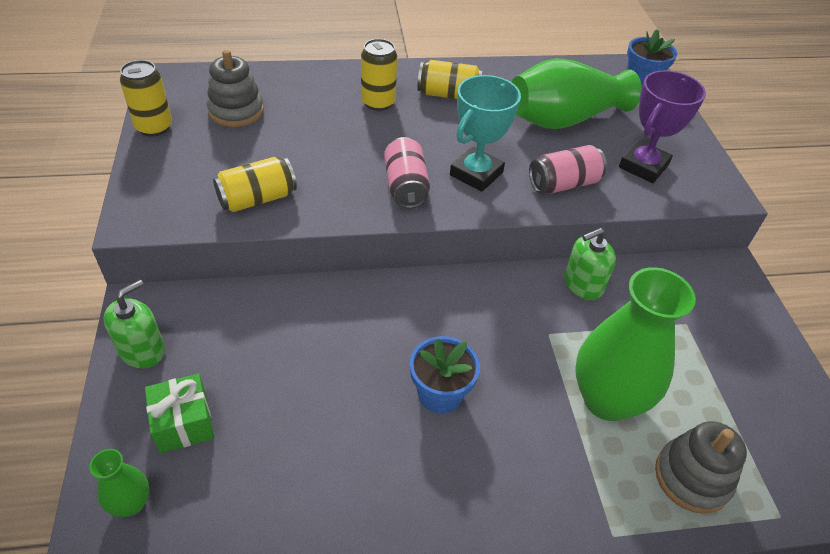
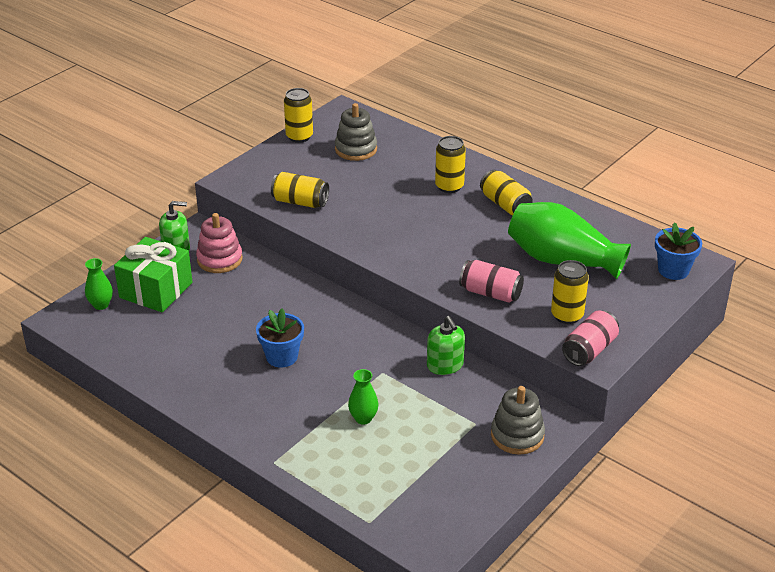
camera: 50 degrees right, 10 degrees down
green gift [145,373,214,453] -> green gift [114,237,192,312], size x1.59
pink can [384,137,430,209] -> pink can moved to [562,311,619,366]
turquoise trophy [450,75,521,192] -> none
green soap dispenser [564,228,616,300] -> green soap dispenser turned 135 degrees counterclockwise [427,316,465,375]
green vase [576,267,696,421] -> green vase [348,369,379,425], size x0.46
purple trophy [619,70,706,183] -> yellow can [551,260,589,324]
grey stacking toy [655,421,747,514] -> grey stacking toy moved to [491,386,545,455]
none -> pink stacking toy [196,213,243,273]

